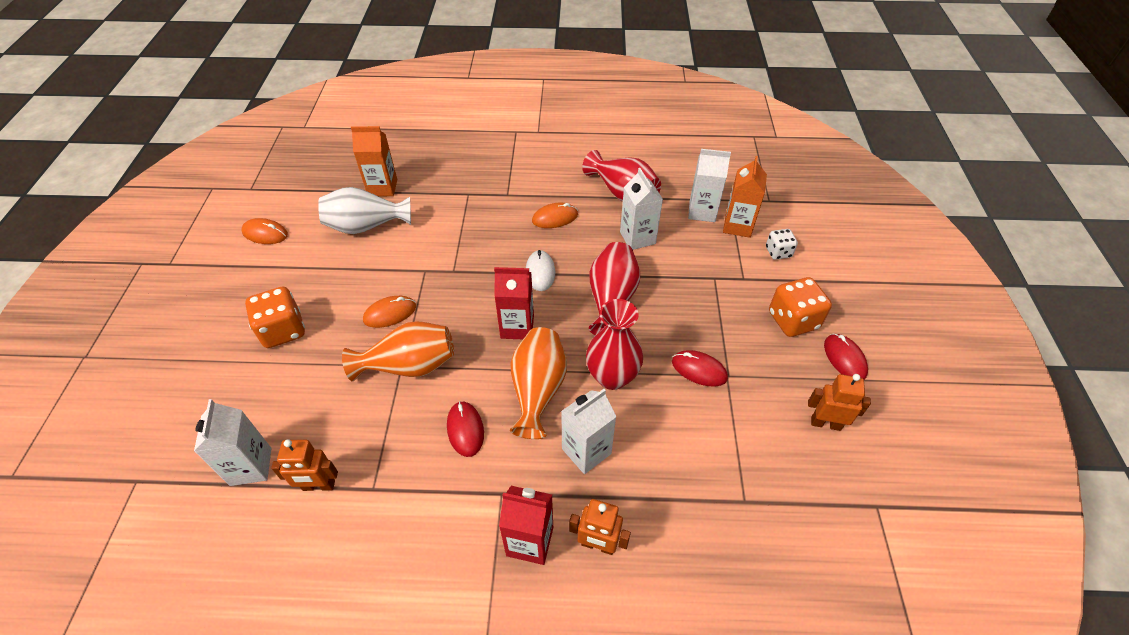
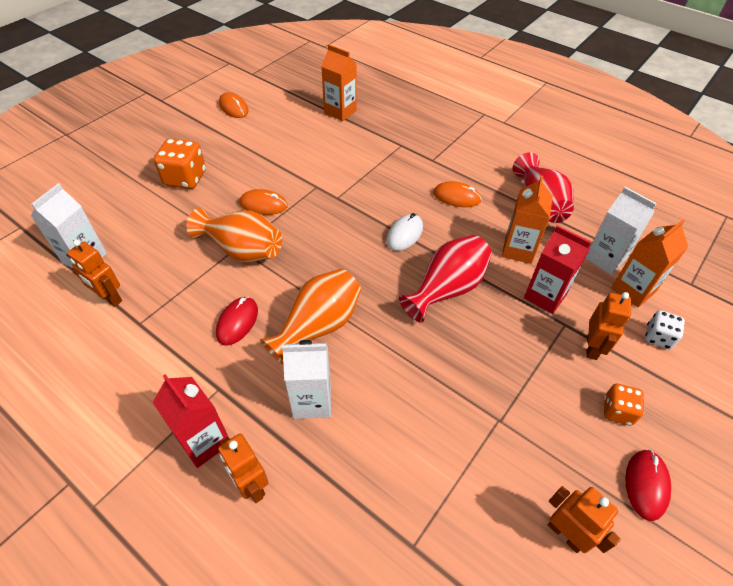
camera: 35 degrees right, 0 degrees up
white vase [318,187,411,234] -> none
red carton [494,267,534,339] -> red carton moved to [524,225,591,314]
red vase [586,299,643,390] -> none
white carton [620,168,663,250] -> orange carton [502,175,553,264]
red mouse [672,350,728,387] -> none
orange dice [769,277,832,337] -> orange dice [604,384,644,426], size x0.59
none -> orange robot [586,292,631,360]

